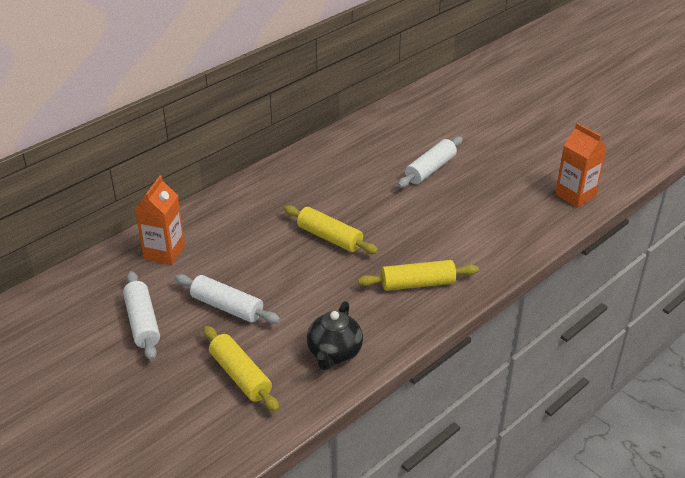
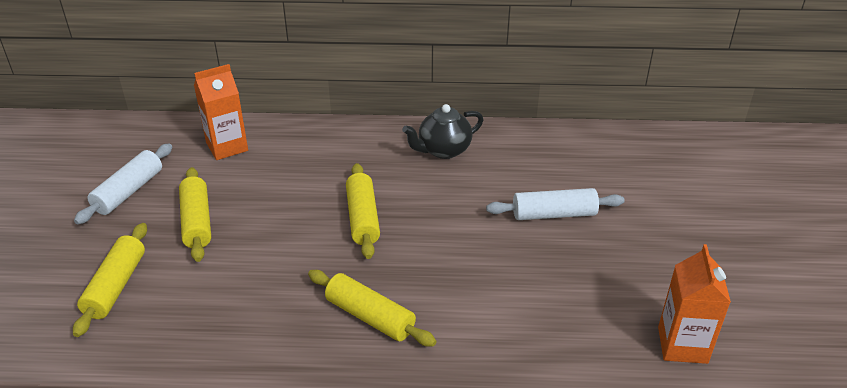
camera: 45 degrees right, 0 degrees up
white rolling pin [175,274,280,324] -> yellow rolling pin [179,167,211,262]
black teapot [307,301,363,370] -> black teapot moved to [402,104,483,159]

